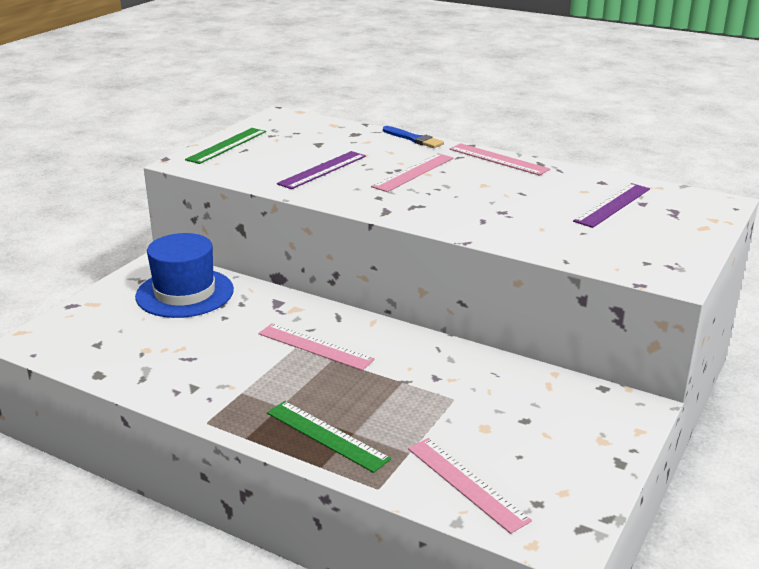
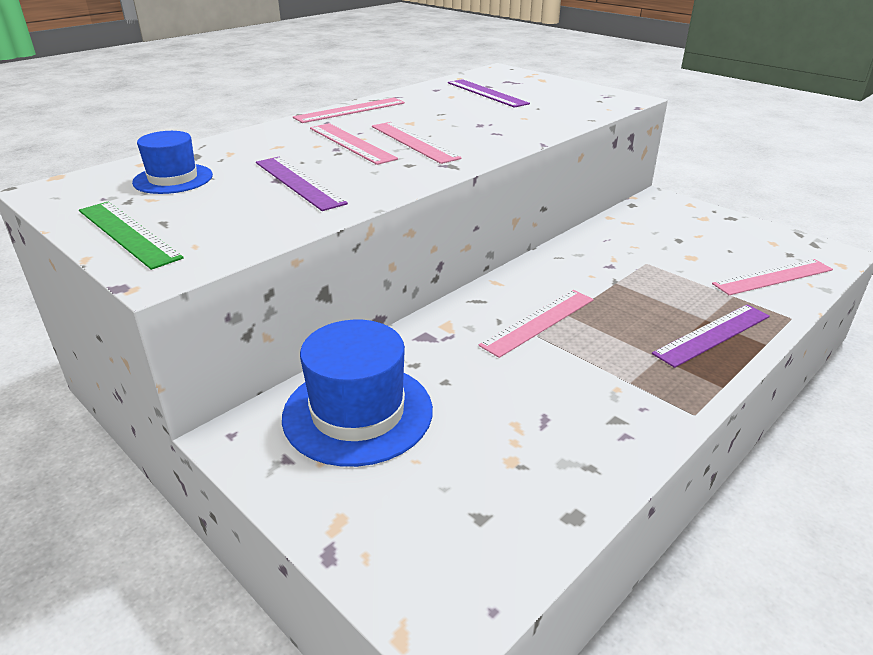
camera: 75 degrees left, 5 degrees up
green ruler [267,401,391,473] -> purple ruler [652,304,770,368]
blue brush [383,126,444,148] -> none
none -> blue hat [132,131,213,194]
none -> pink ruler [372,122,462,164]

